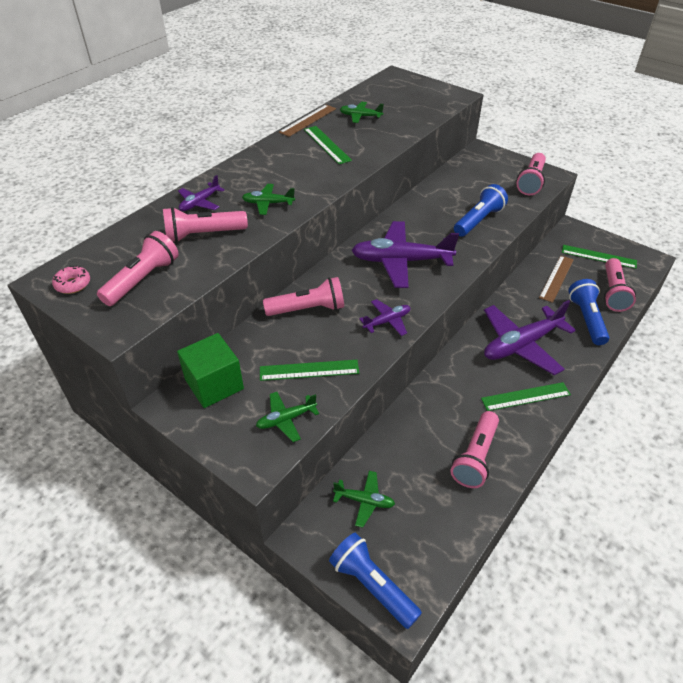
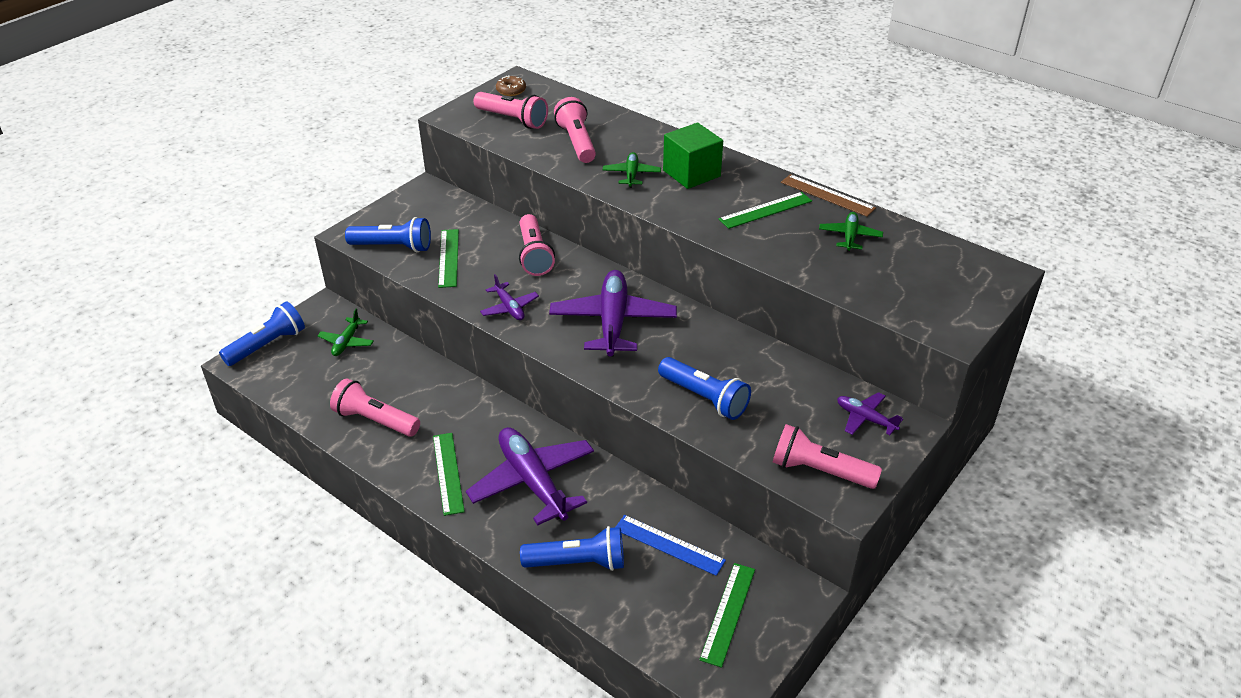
camera: 90 degrees right, 5 degrees down
pink donut [52,265,90,294] -> brown donut [496,75,526,96]
green cube [177,333,244,408] -> green cube moved to [663,122,723,189]
purple plane [178,175,225,211] -> purple plane moved to [837,392,903,435]
green plane [256,392,319,442] -> blue flashlight [345,217,431,252]
brown ruler [539,256,574,303] -> blue ruler [616,515,726,576]
pink flashlight [604,258,636,312] -> none

